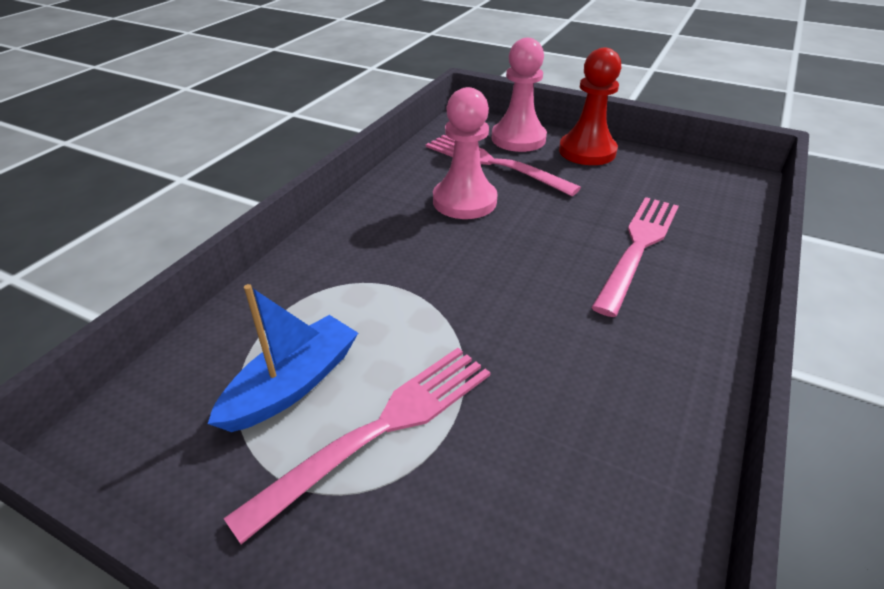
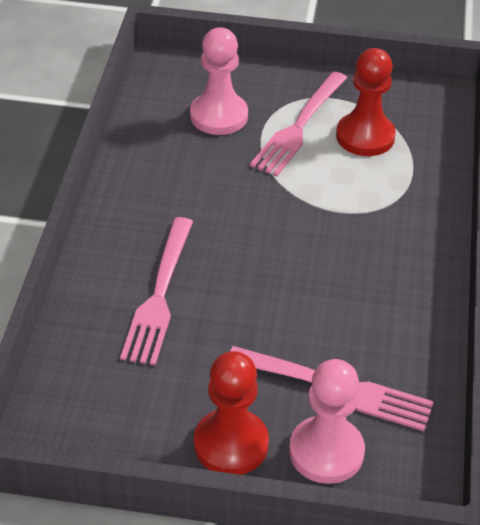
camera: 160 degrees right, 5 degrees up
blue boat [208,284,358,432] -> red pawn [336,48,396,156]
pink pawn [433,87,498,219] -> pink pawn moved to [190,27,248,135]

